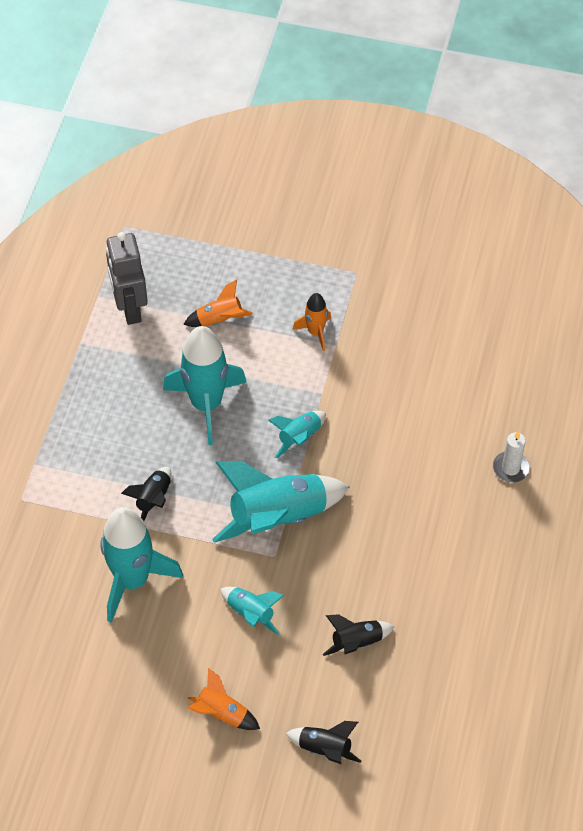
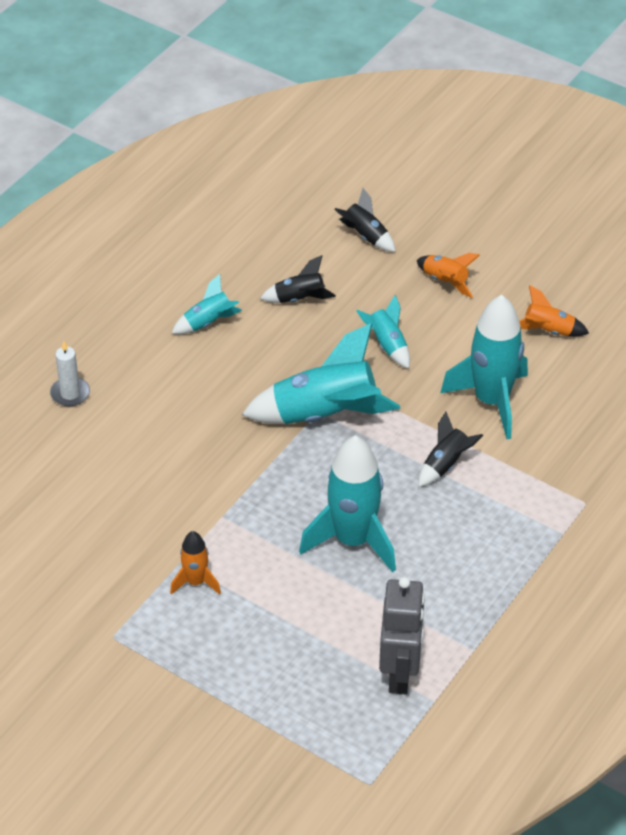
camera: 160 degrees left, 10 degrees down
orange rocket [183,279,253,327] -> orange rocket moved to [519,285,589,336]
turquoise rocket [268,411,326,459] -> turquoise rocket moved to [171,274,242,334]

